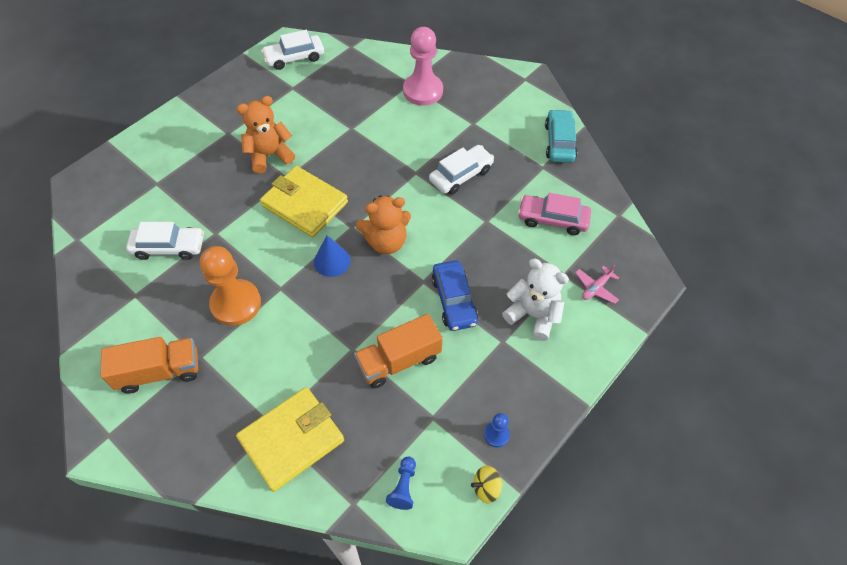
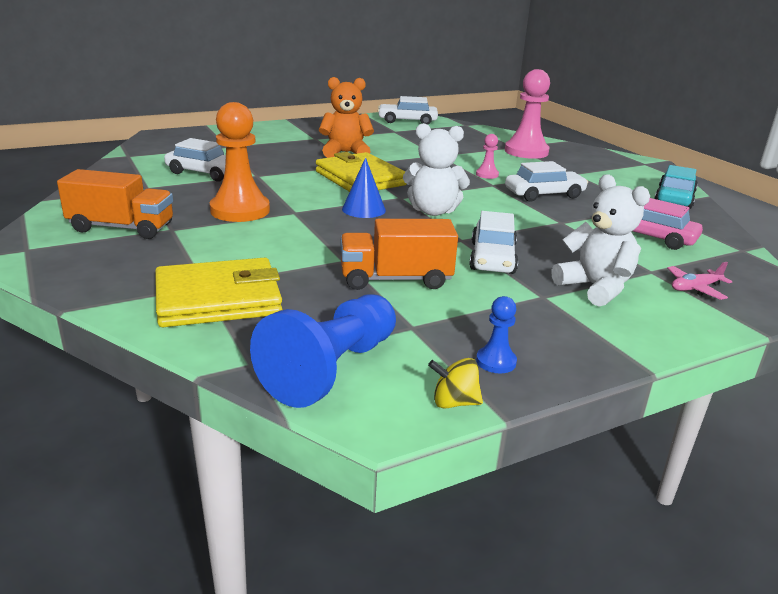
camera: 20 degrees right, 30 degrees down
orange teddy bear [356,196,411,254] -> white teddy bear [403,123,470,216]
blue pawn [386,456,416,510] -> blue pawn [250,294,396,408], size x2.15
blue car [432,260,478,331] -> white car [469,211,518,274]
none -> pink pawn [476,134,499,179]

